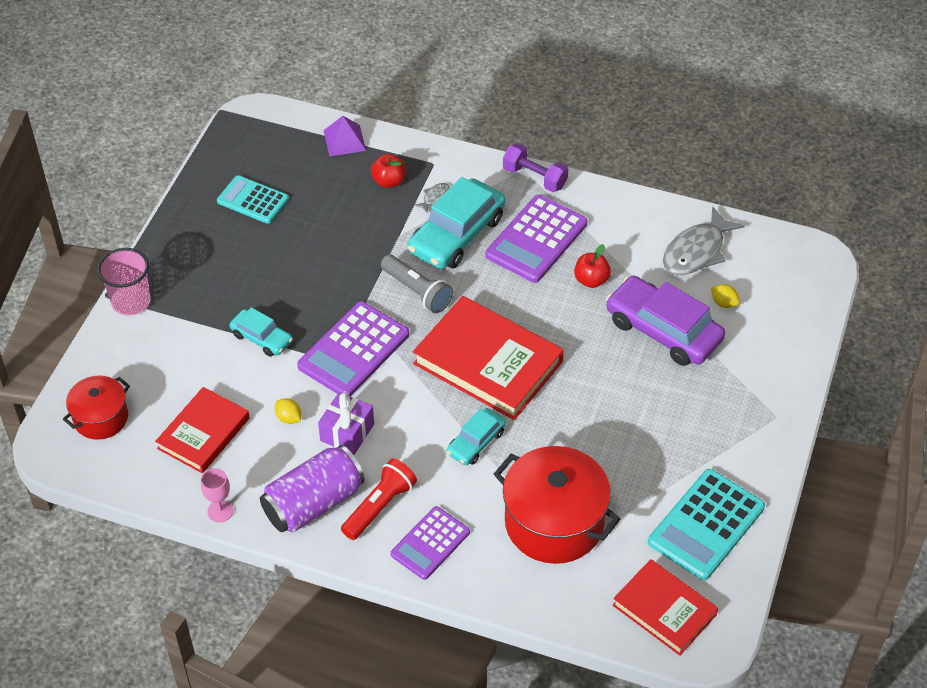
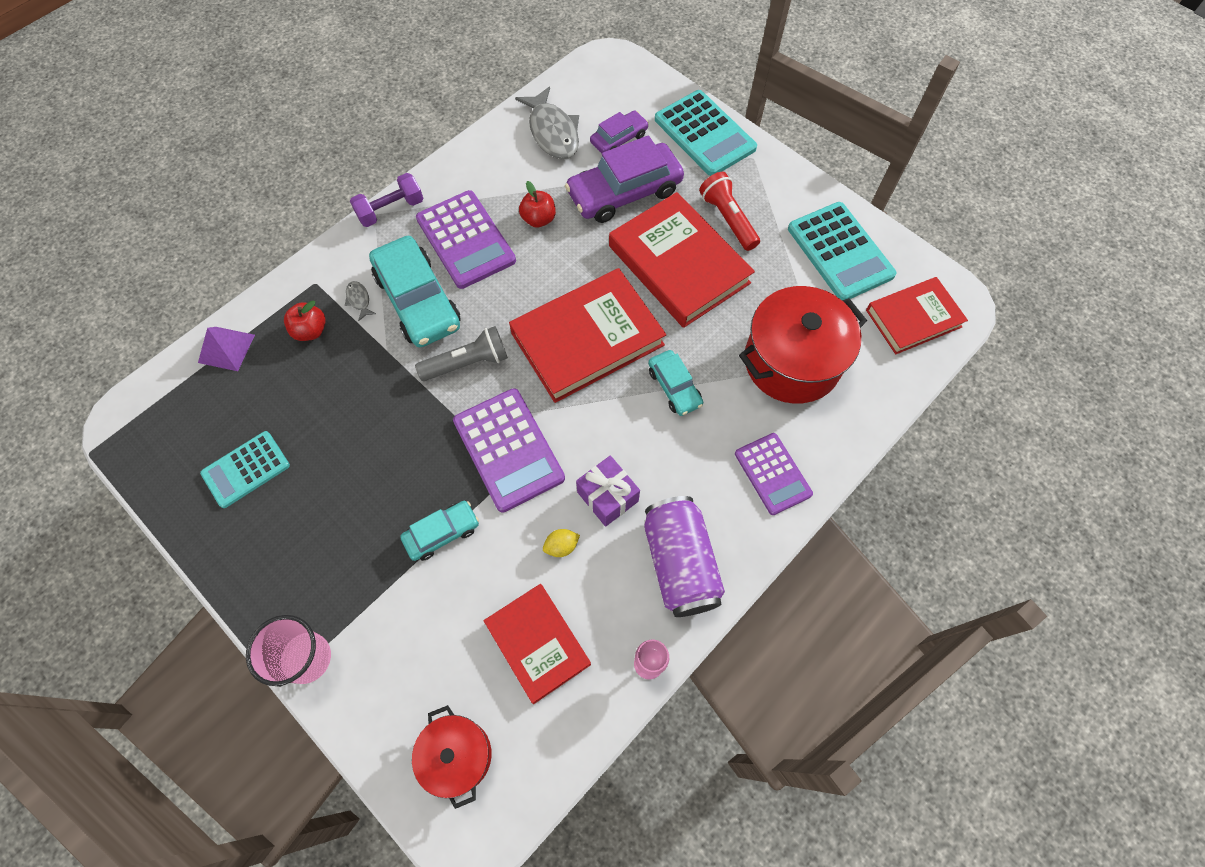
camera: 65 degrees left, 15 degrees up
red flashlight [341,458,417,540] -> red flashlight moved to [699,172,760,251]
yellow lemon [711,284,740,308] -> purple car [590,111,649,154]
none -> red book [609,192,755,328]
none -> turquoise calculator [655,90,757,176]

